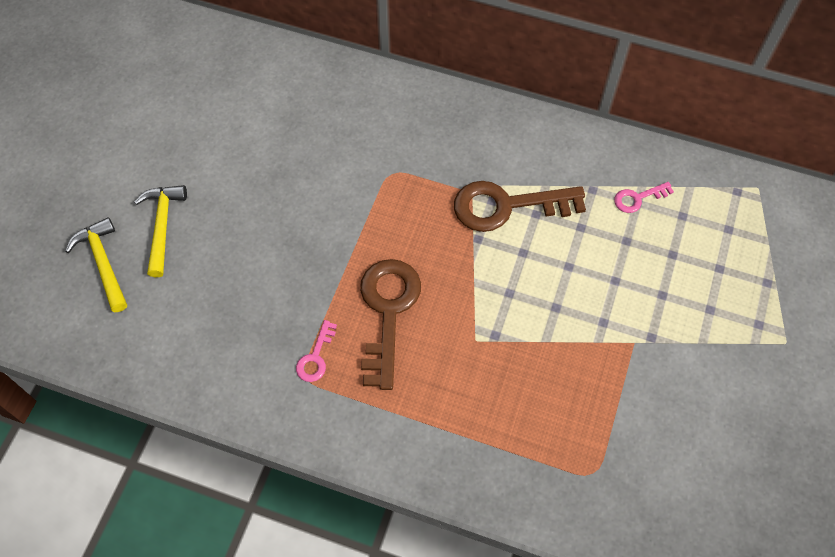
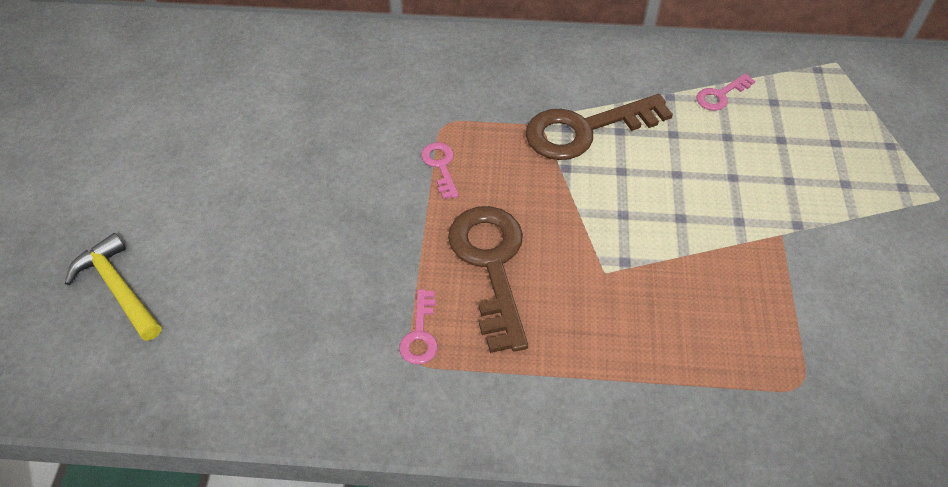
camera: 15 degrees left, 10 degrees down
yellow hammer [134,185,187,277] -> none
none -> pink key [421,142,459,199]

